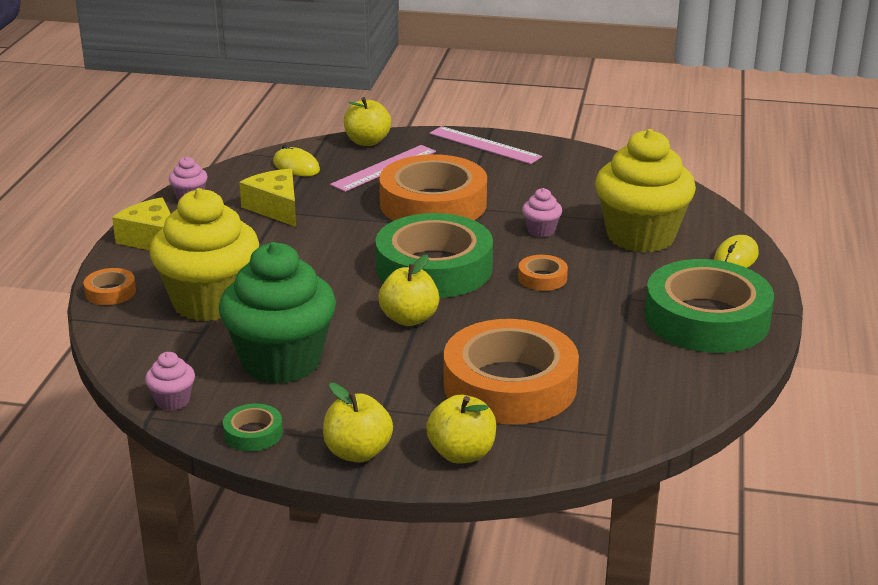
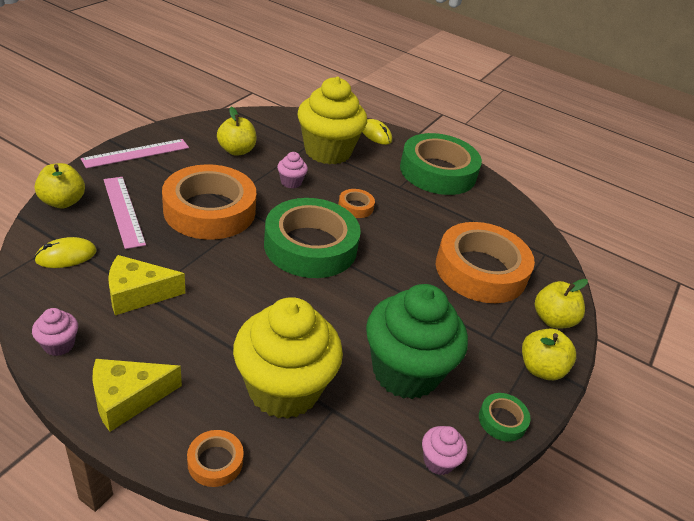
camera: 75 degrees left, 10 degrees up
yellow apple [379,254,439,326] -> yellow apple moved to [217,106,257,156]

